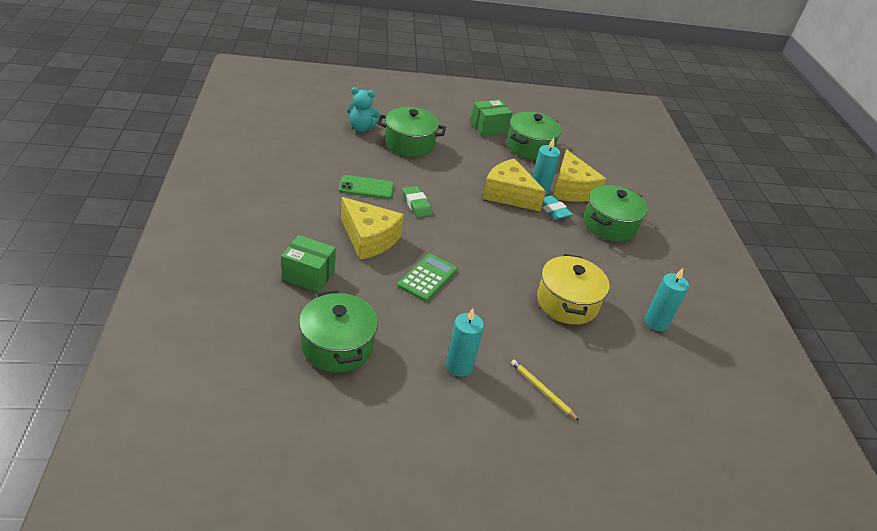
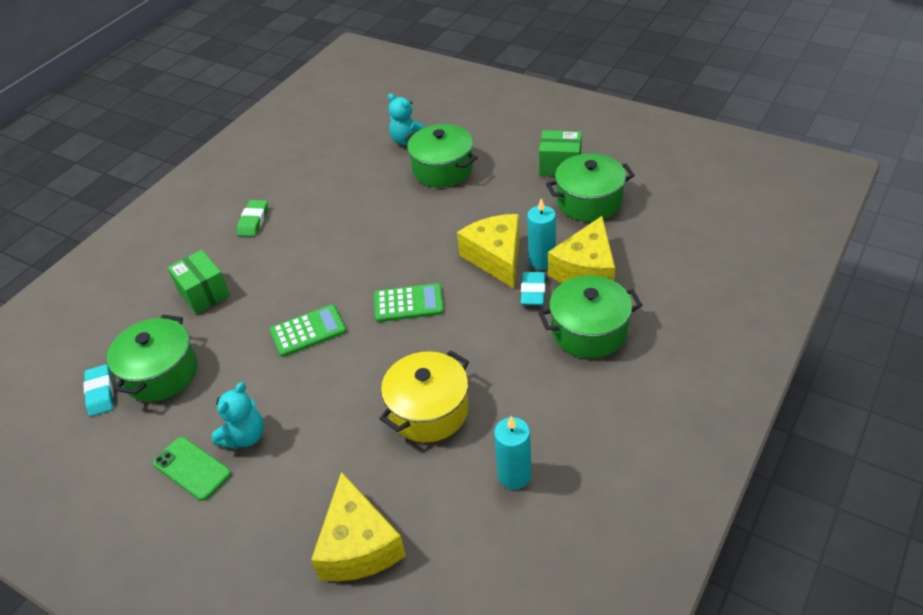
camera: 45 degrees right, 5 degrees up
green phone [339,175,394,199] -> green phone moved to [153,437,231,501]
yellow cheese [341,197,404,260] -> yellow cheese moved to [311,472,406,582]
green eraser [402,186,432,218] -> green eraser moved to [237,200,268,237]
turquoise candle [446,308,484,376] -> turquoise teddy bear [212,382,264,449]
yellow pencil [511,360,579,421] -> none
none -> turquoise eraser [83,364,114,416]
none -> green calculator [374,283,444,322]

